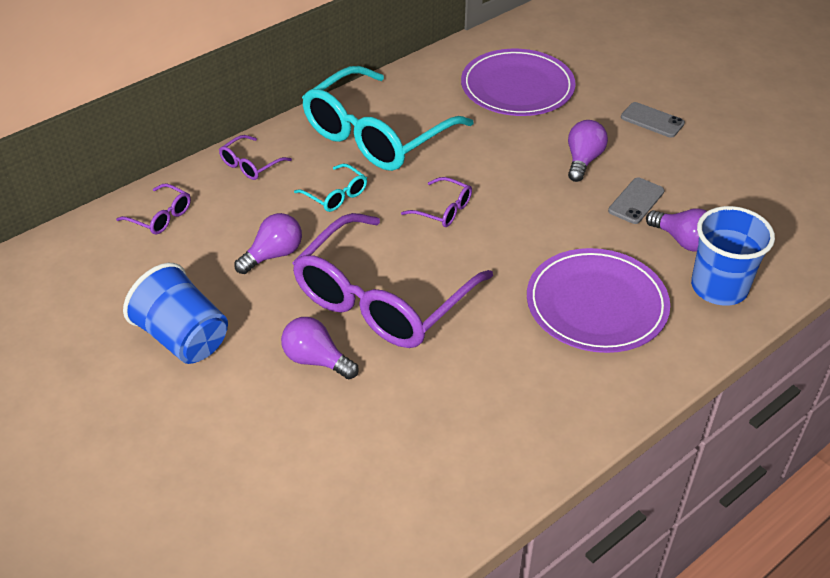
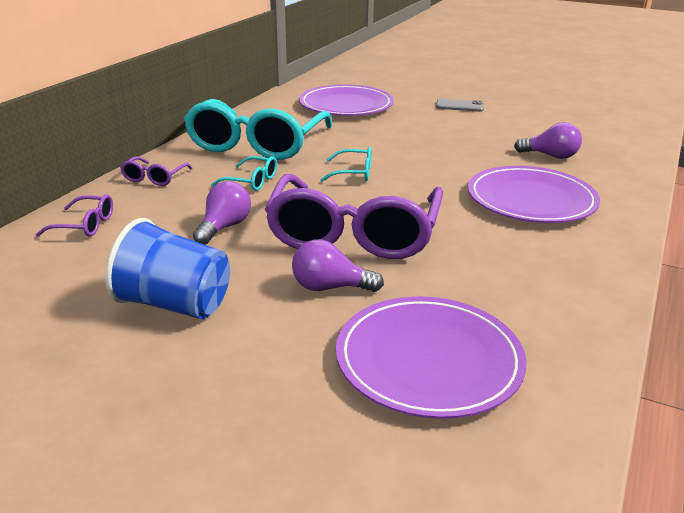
camera: 25 degrees left, 15 degrees down
purple glasses [401,177,472,227] -> turquoise glasses [320,147,372,182]
purple light bulb [568,120,608,182] -> none
grey phone [608,177,665,224] -> none
blue cup [691,206,775,306] -> none
none -> purple plate [336,296,526,419]

